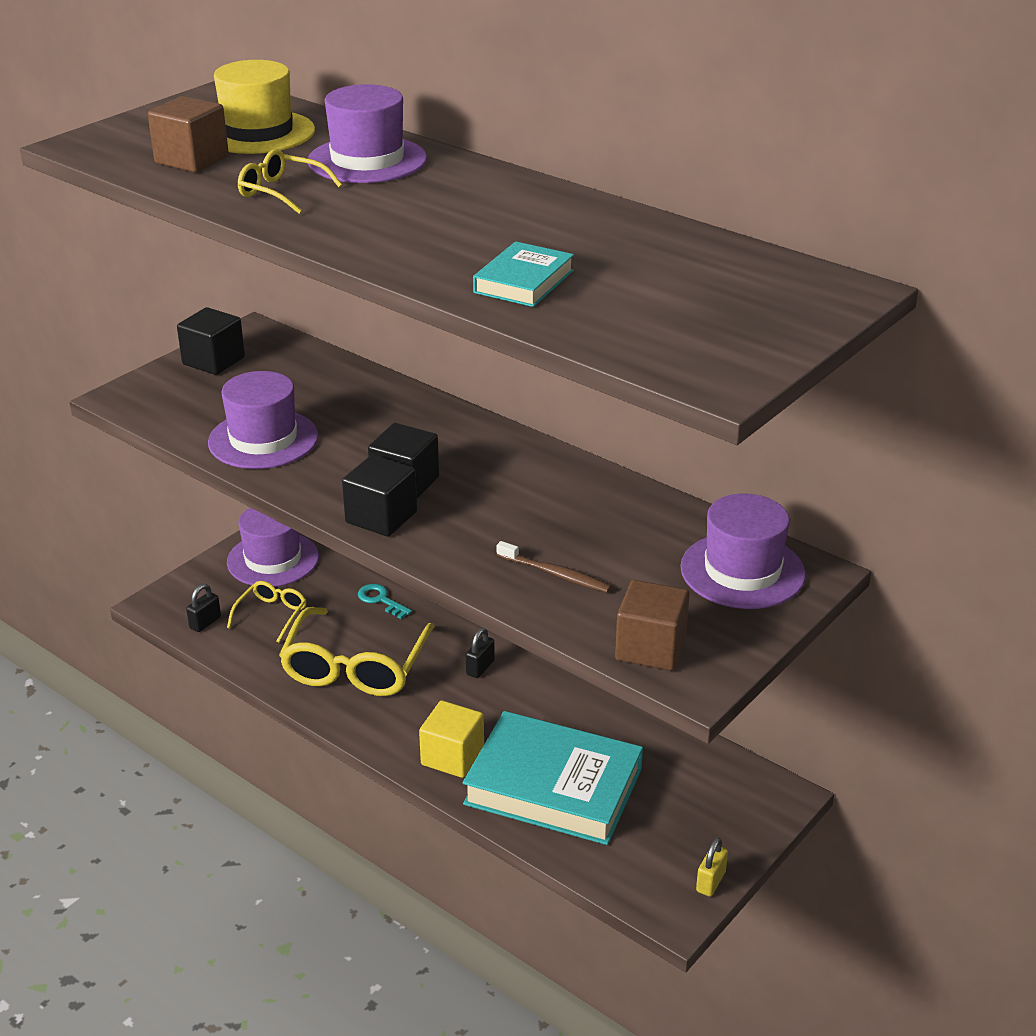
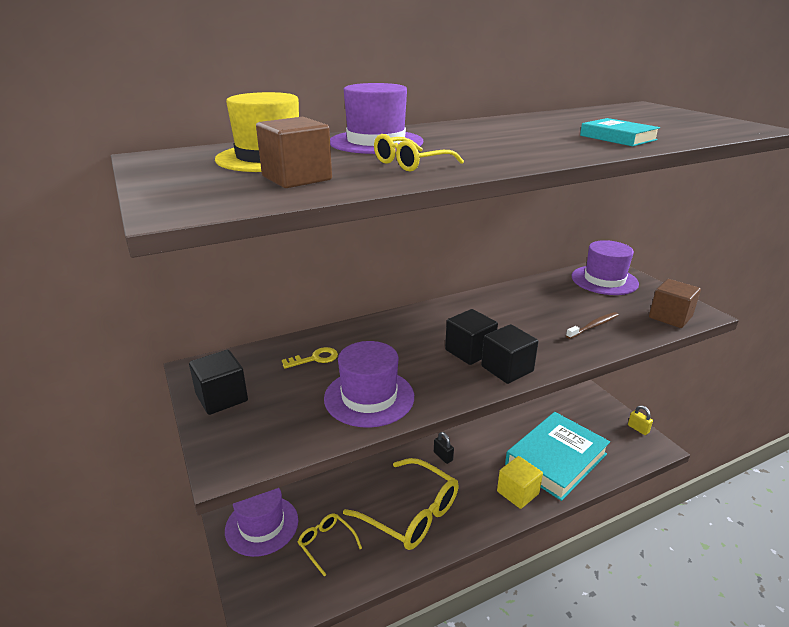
camera: 65 degrees left, 5 degrees down
black padlock [186,584,221,632] -> none
turquoise key [358,584,412,619] -> none
none -> yellow key [282,347,338,369]

